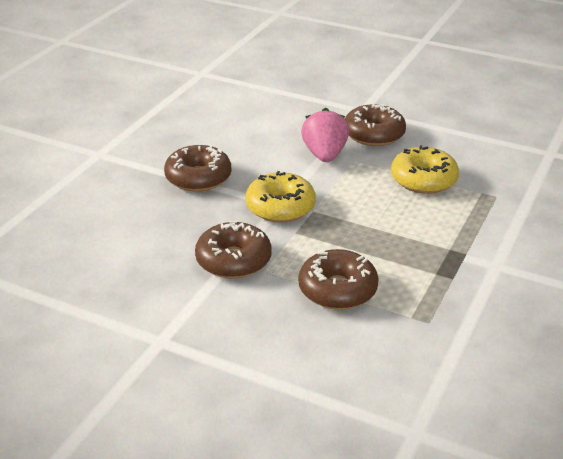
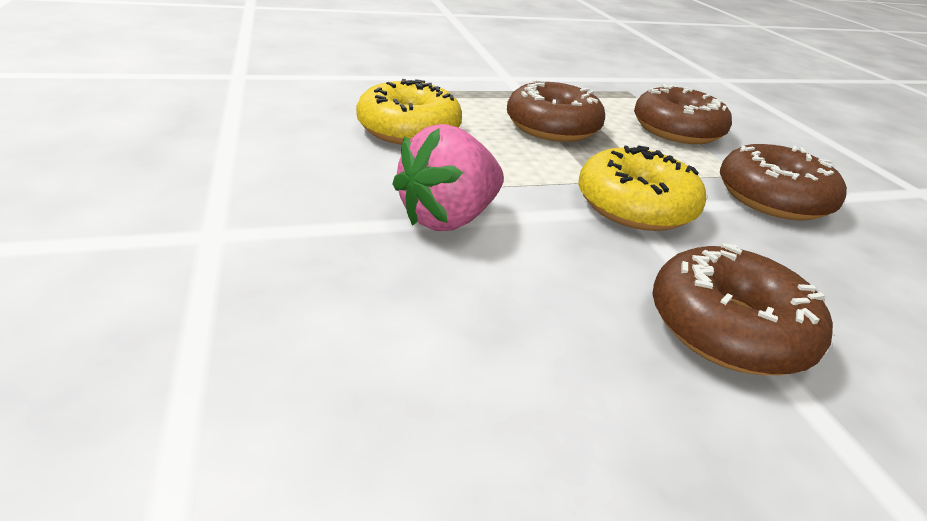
camera: 135 degrees left, 0 degrees up
brown donut [345,104,406,146] -> brown donut moved to [507,80,605,142]

